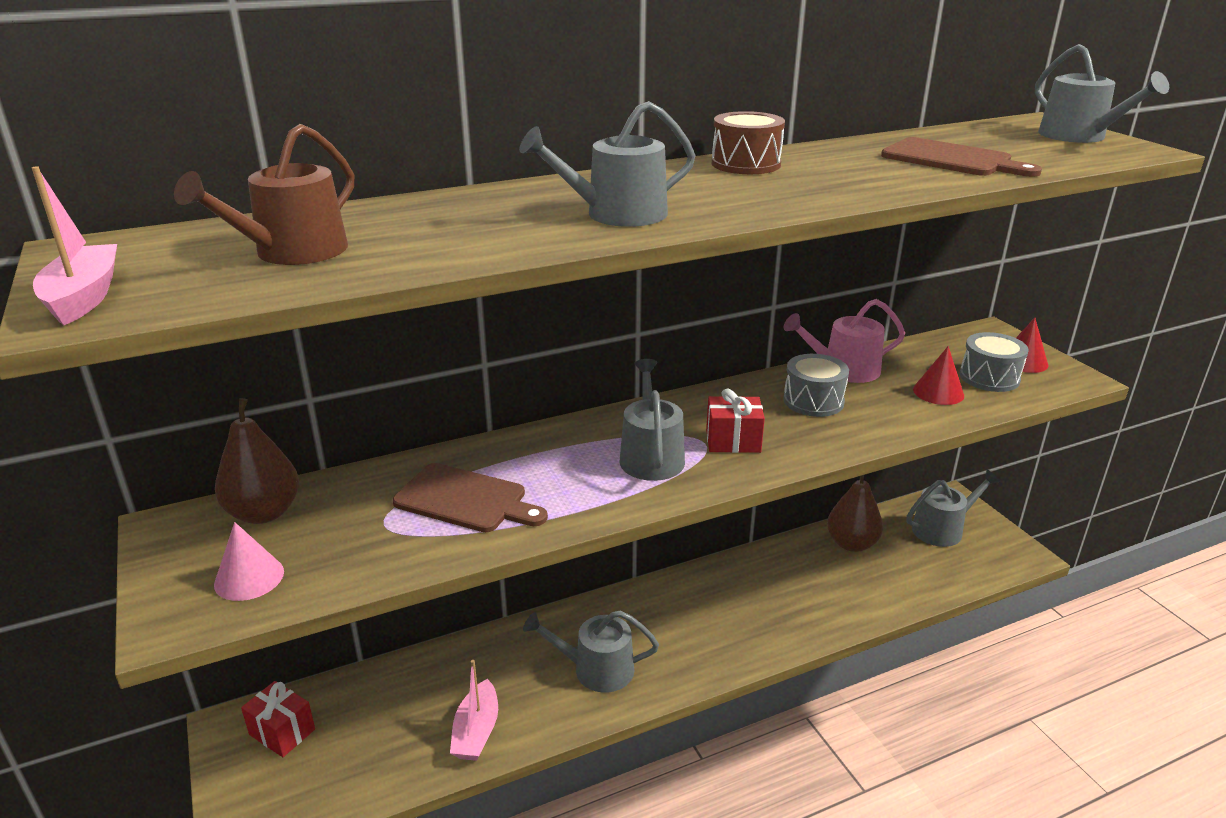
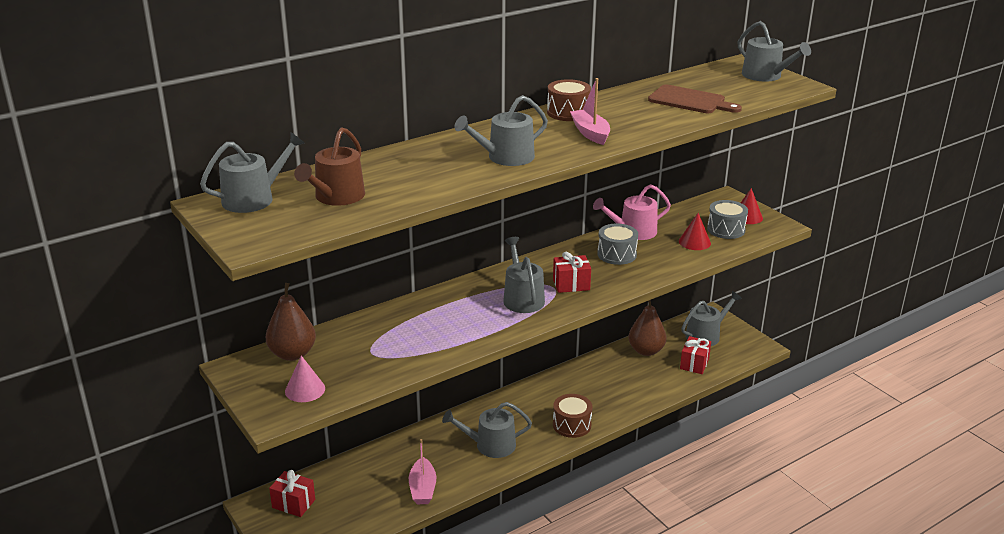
camera: 10 degrees left, 0 degrees up
pink boat [32,167,117,325] -> pink boat moved to [570,78,610,145]
brown cutting board [393,463,548,532] -> none
none -> grey watering can [200,132,304,213]
none -> brown drum [553,394,592,438]
none -> red gift [680,336,711,374]

